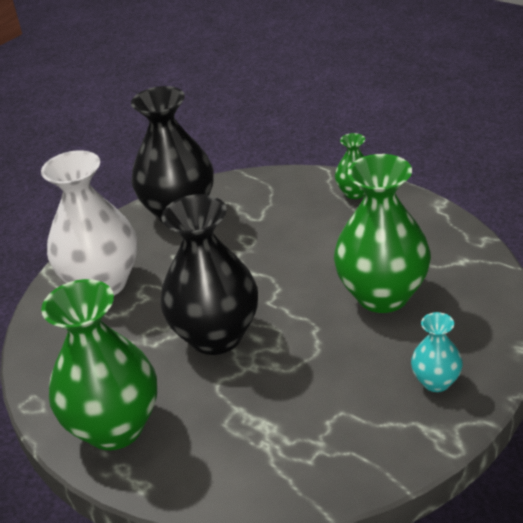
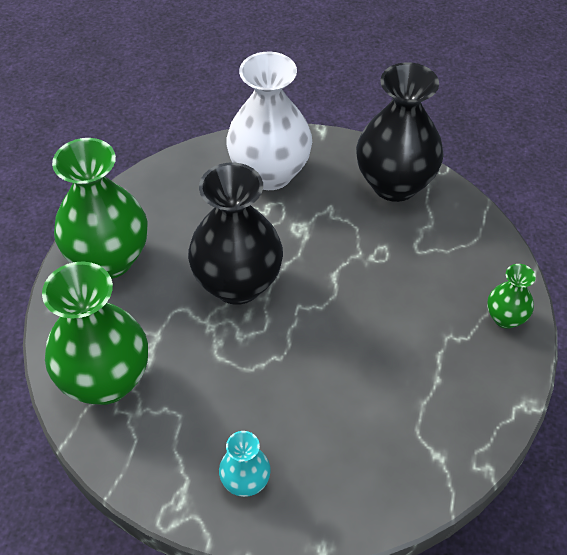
camera: 60 degrees right, 15 degrees up
green vase [334,154,431,313] -> green vase moved to [42,262,148,405]

